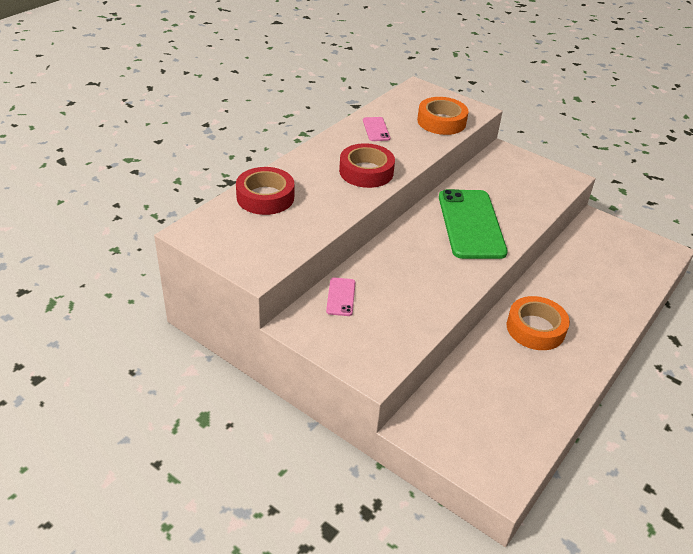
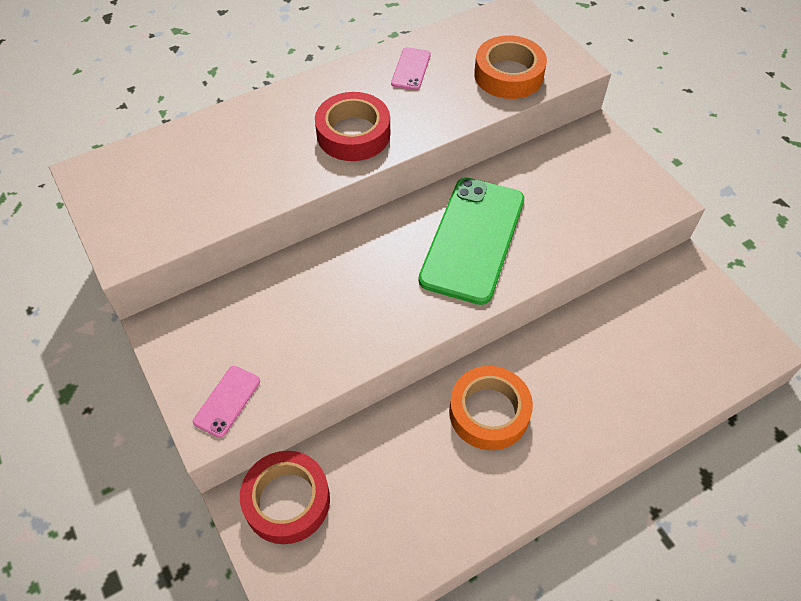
camera: 25 degrees right, 15 degrees up
red tape [236,167,294,215] -> red tape moved to [240,451,330,544]
pink phone [326,278,356,316] -> pink phone moved to [193,366,260,438]

